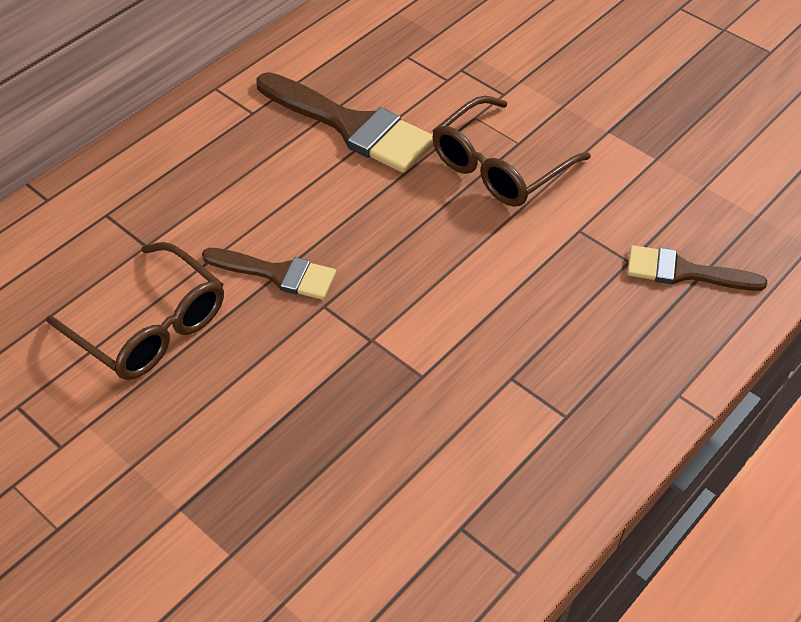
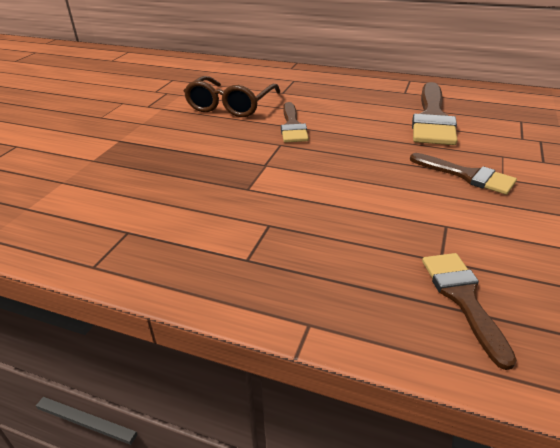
camera: 70 degrees right, 15 degrees down
brown glasses [433,96,591,207] -> brown brush [410,153,517,195]

